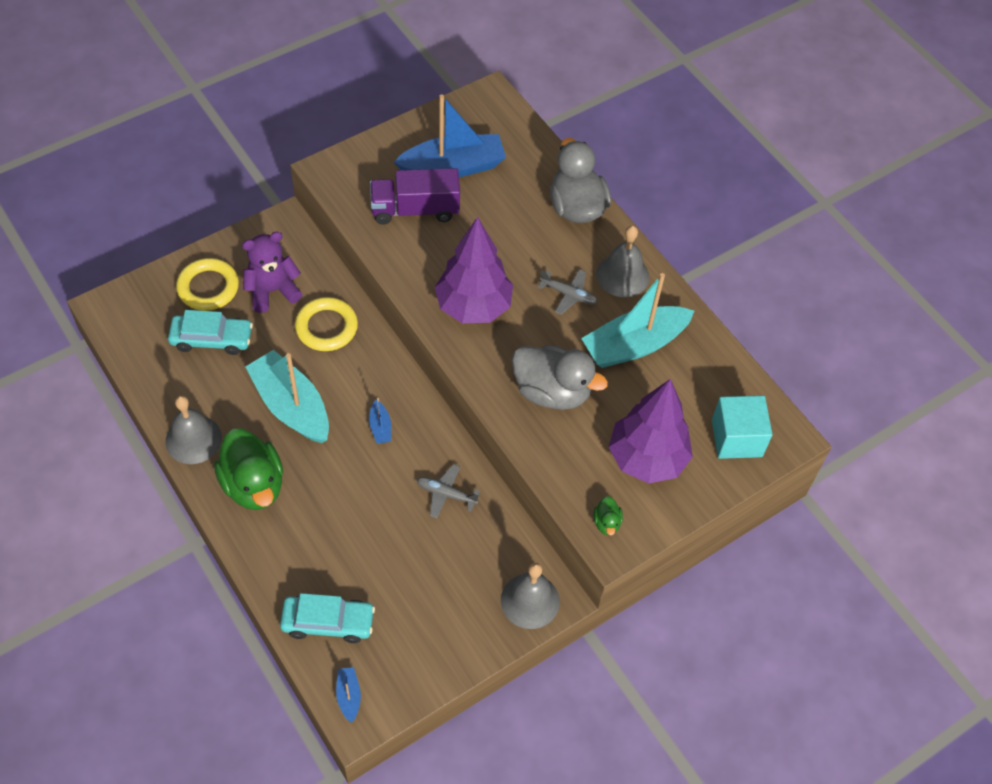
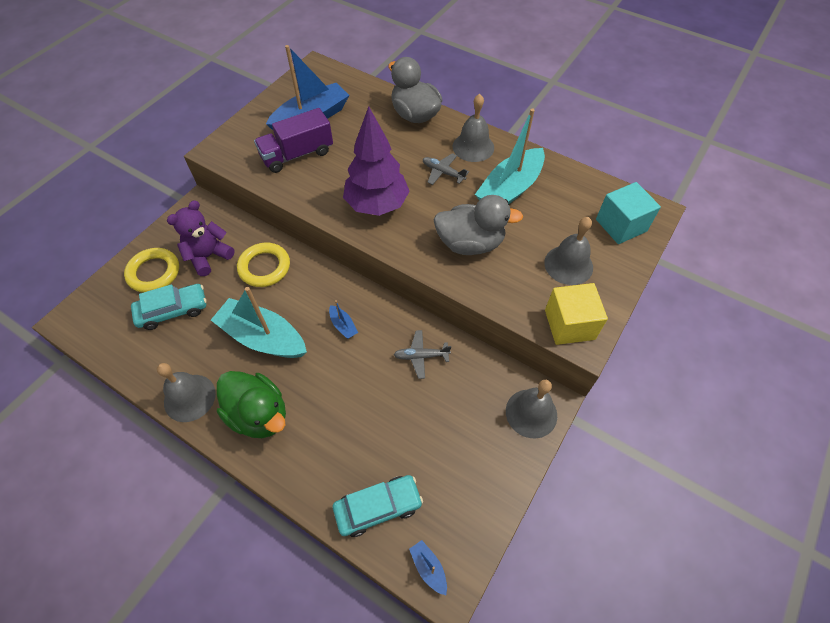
camera: 20 degrees left, 0 degrees up
grey plane [537,269,598,315] -> grey plane turned 150 degrees counterclockwise [423,153,469,185]
green duck [594,496,623,535] -> yellow cube [545,283,608,345]
purple tree [609,379,693,483] -> grey bell [544,217,593,285]

